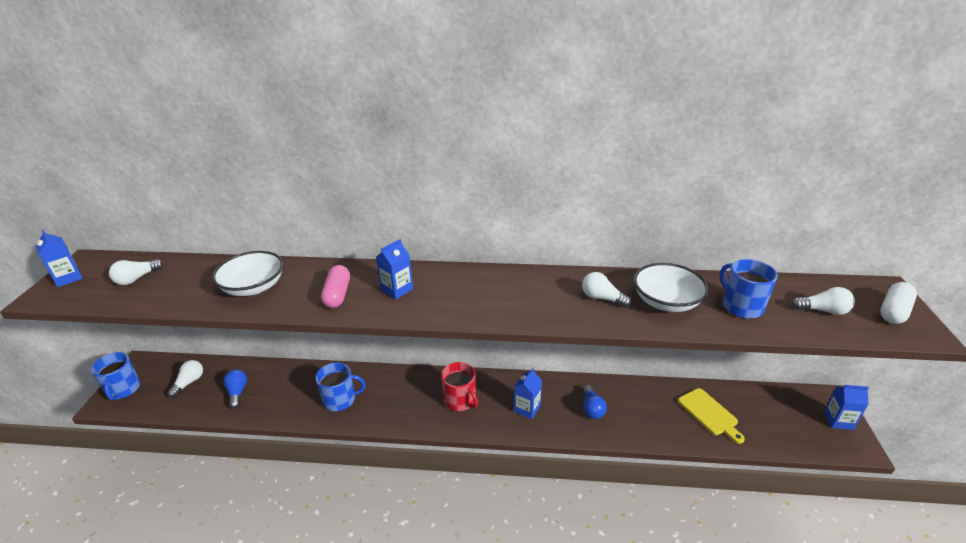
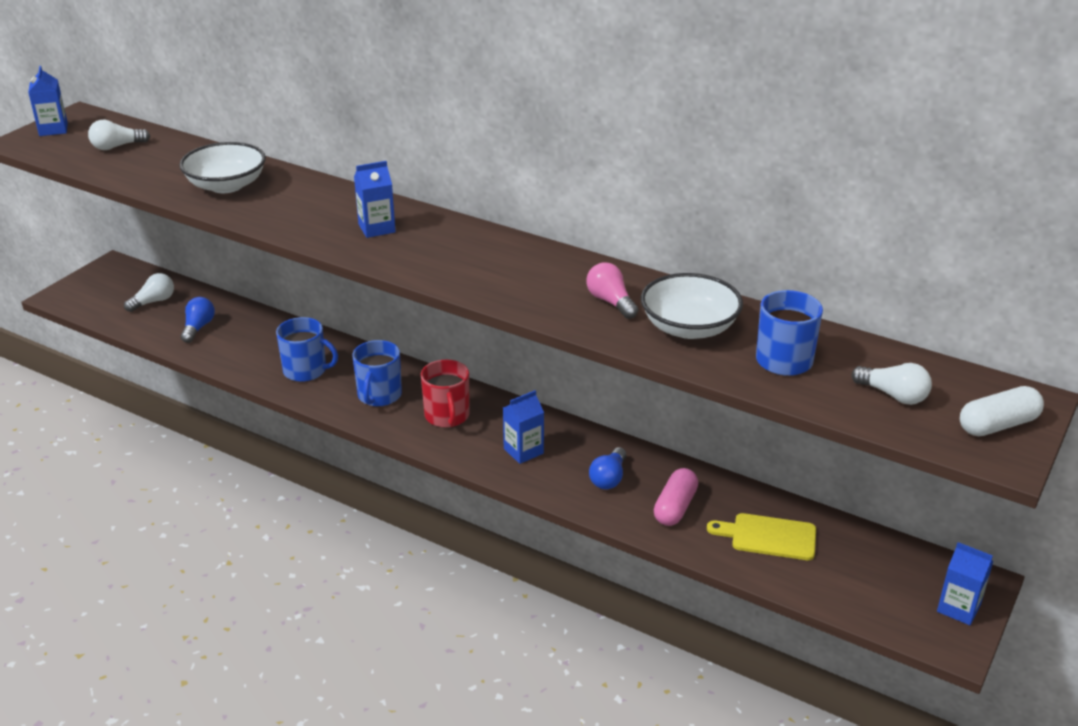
camera: 25 degrees right, 0 degrees up
blue mug [91,352,141,400] -> blue mug moved to [352,340,402,407]
pink capsule [321,265,350,308] -> pink capsule moved to [654,468,698,526]
white light bulb [582,272,632,308] -> pink light bulb [586,262,638,319]
yellow cutting board [678,388,745,444] -> yellow cutting board turned 105 degrees clockwise [707,513,816,560]

